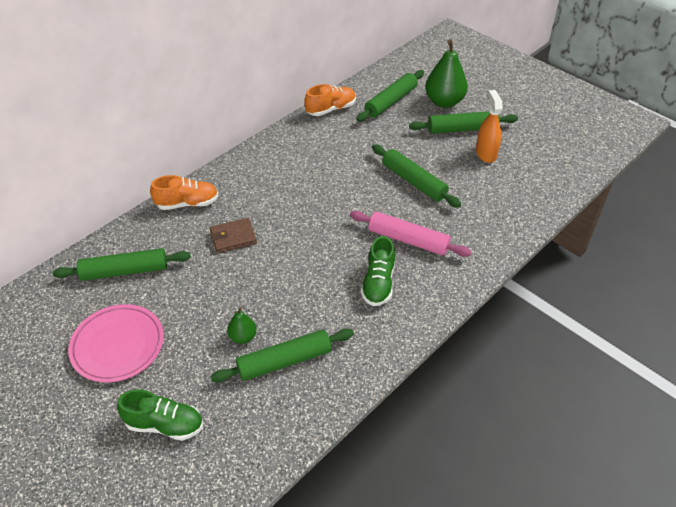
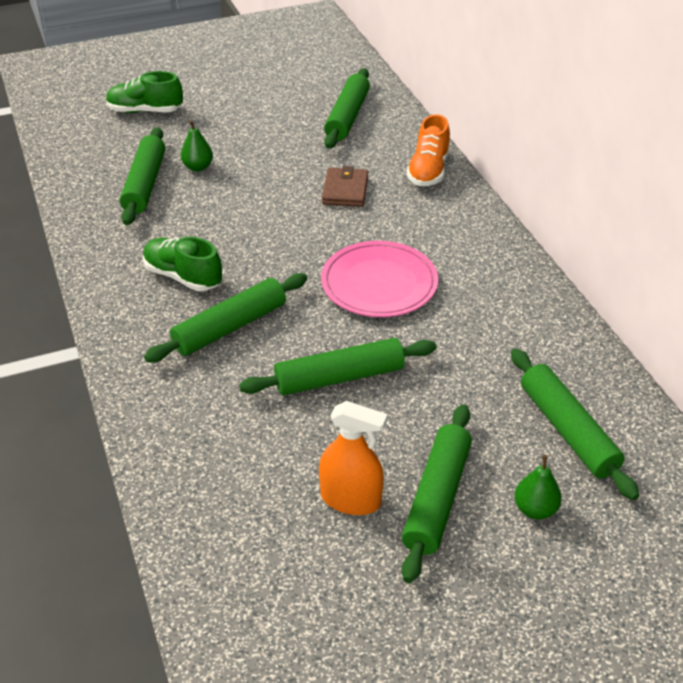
camera: 115 degrees right, 5 degrees down
pink plate [68,304,164,383] -> pink plate moved to [321,241,438,317]
green shoe [117,389,203,441] -> green shoe turned 60 degrees clockwise [106,71,183,113]
orange shoe [304,84,356,116] -> none
pink rolling pin [350,211,472,257] -> green rolling pin [144,273,307,363]
green pear [425,39,468,108] -> green pear [514,455,562,519], size x0.51

